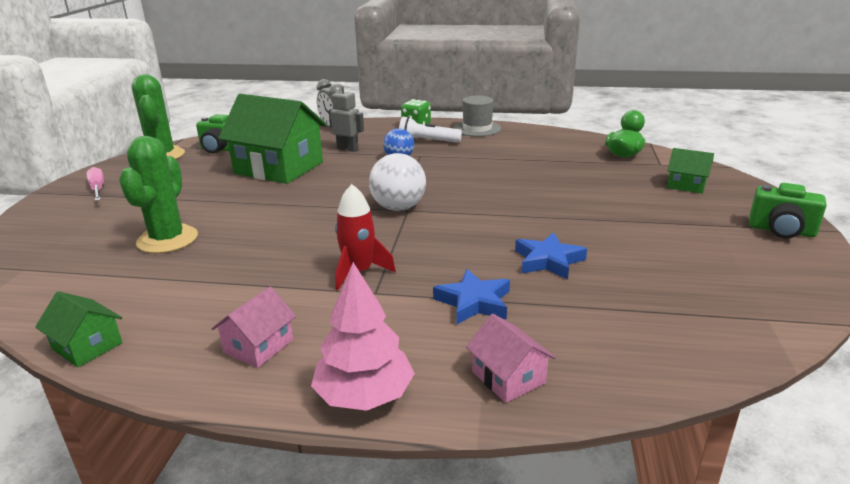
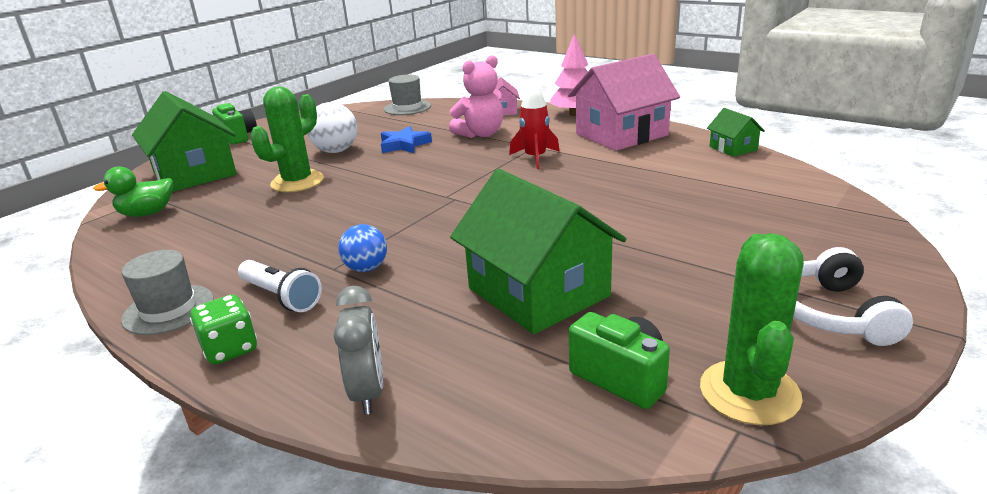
camera: 150 degrees left, 0 degrees up
pink screwdriver [86,167,104,201] -> white headphones [793,247,913,346]
green cactus [119,136,198,253] -> green cactus moved to [250,87,324,192]
pink house [211,287,296,368] -> pink house [568,54,680,151], size x2.15
grey robot [329,82,364,152] -> none
white ball [369,153,426,211] -> white ball moved to [307,102,357,153]
blue star [433,269,510,325] -> pink teddy bear [449,55,503,138]
green house [667,148,714,194] -> green house [132,91,237,192], size x2.15
none -> grey hat [384,75,431,115]

